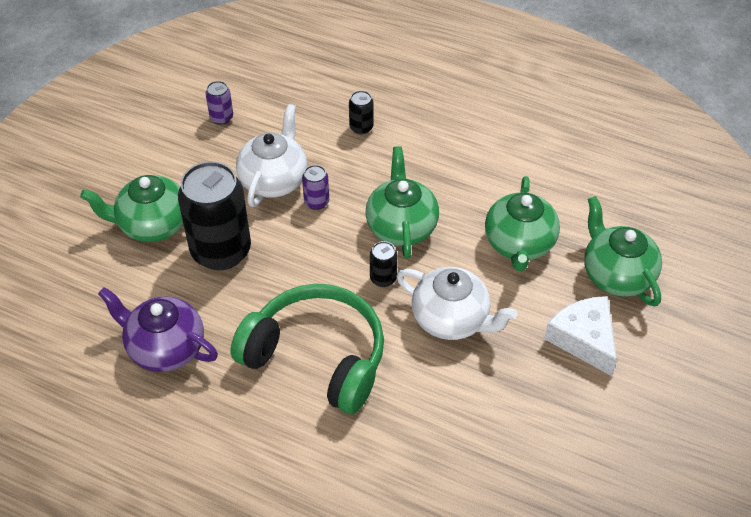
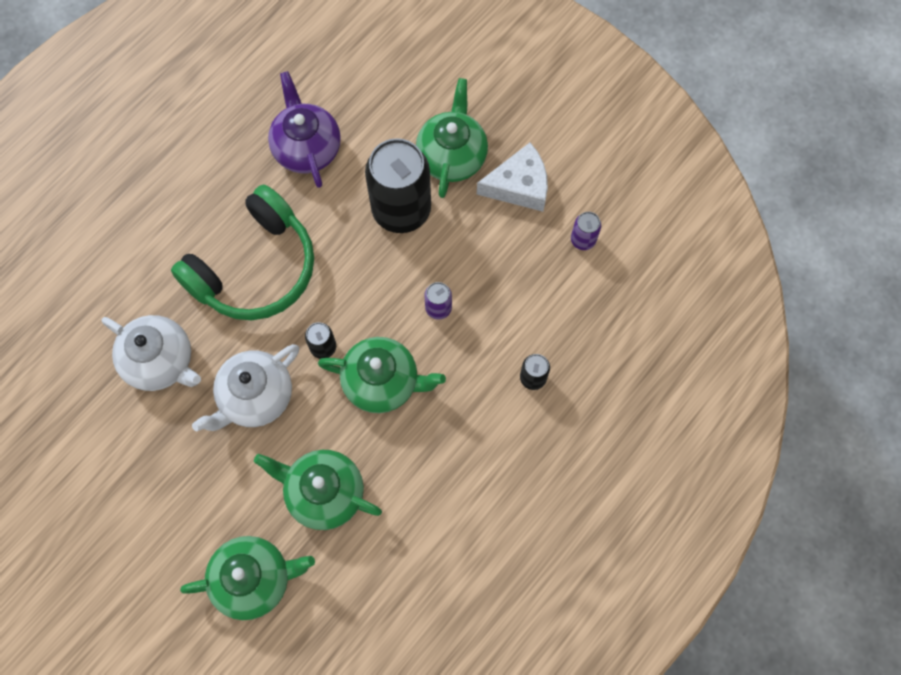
camera: 105 degrees right, 20 degrees up
purple teapot [98,287,218,372] -> purple teapot turned 60 degrees counterclockwise [268,71,341,188]
white teapot [236,104,307,207] -> white teapot moved to [102,315,201,391]
white cheese [544,296,617,376] -> white cheese moved to [477,143,548,212]

